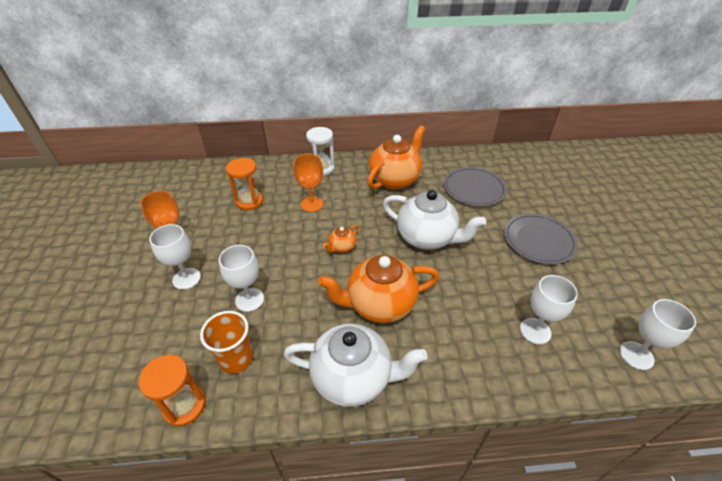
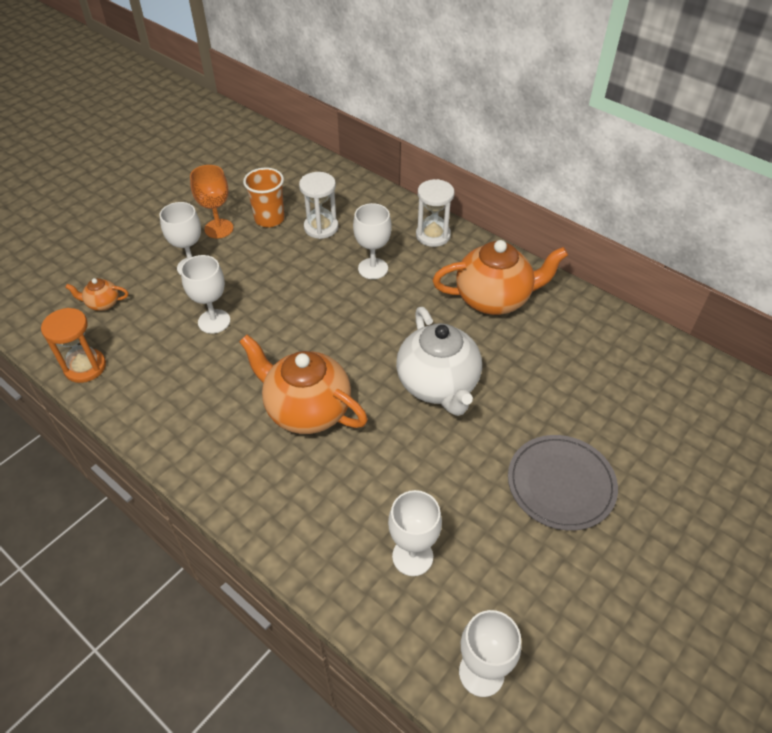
camera: 45 degrees right, 5 degrees up
orange cup [200,311,253,374] -> orange cup moved to [243,168,284,227]
orange hourglass [226,158,263,210] -> white hourglass [299,172,338,239]
white teapot [284,324,428,407] -> none
orange goblet [293,154,323,212] -> white goblet [353,203,392,279]
orange teapot [323,225,358,253] -> orange teapot moved to [65,278,128,311]
grey plate [444,167,507,206] -> none

